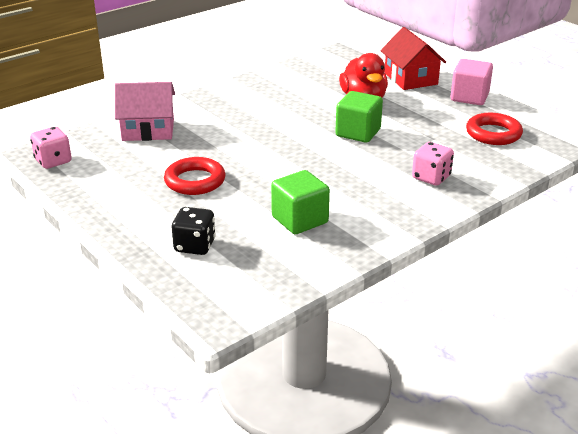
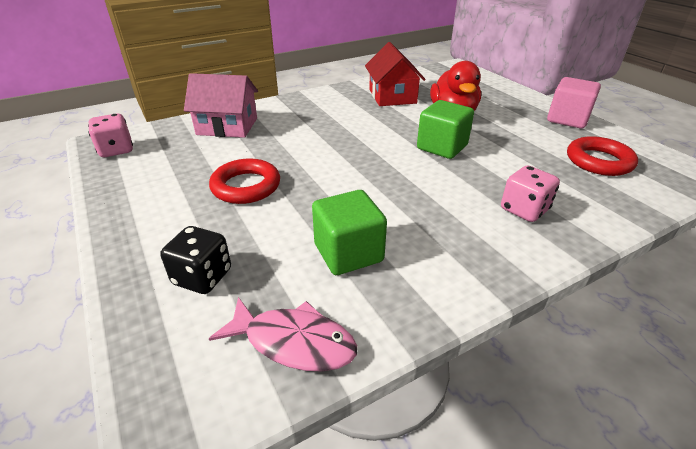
camera: 10 degrees right, 5 degrees up
red house [380,27,446,90] -> red house moved to [365,42,426,106]
none -> pink fish [209,297,357,372]

